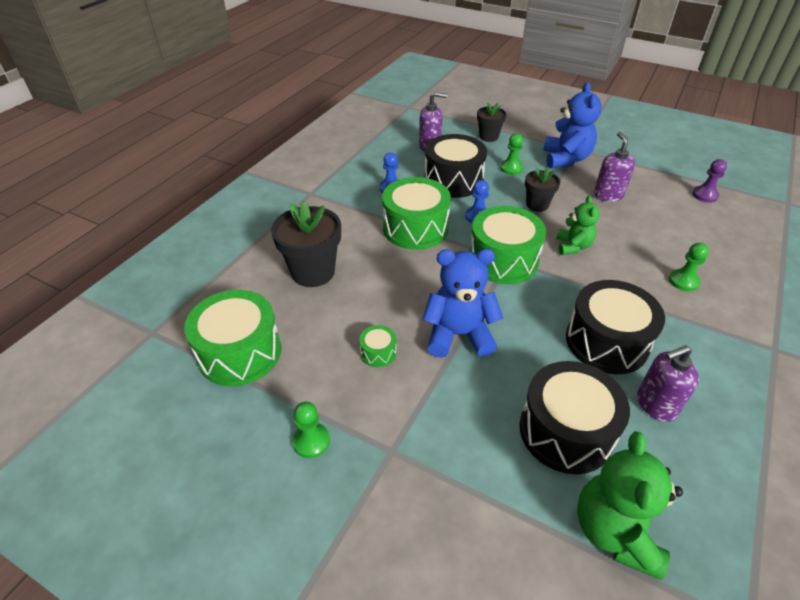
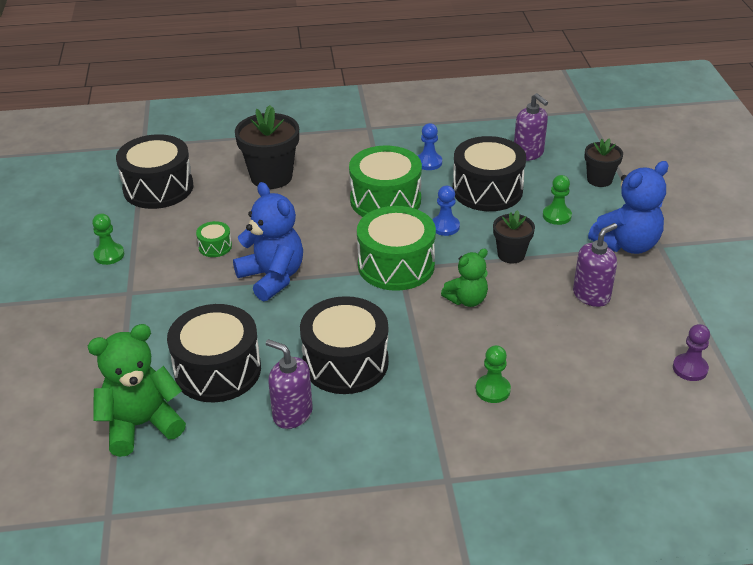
camera: 55 degrees right, 5 degrees down
green drum [184,290,281,386] -> black drum [116,134,193,209]

